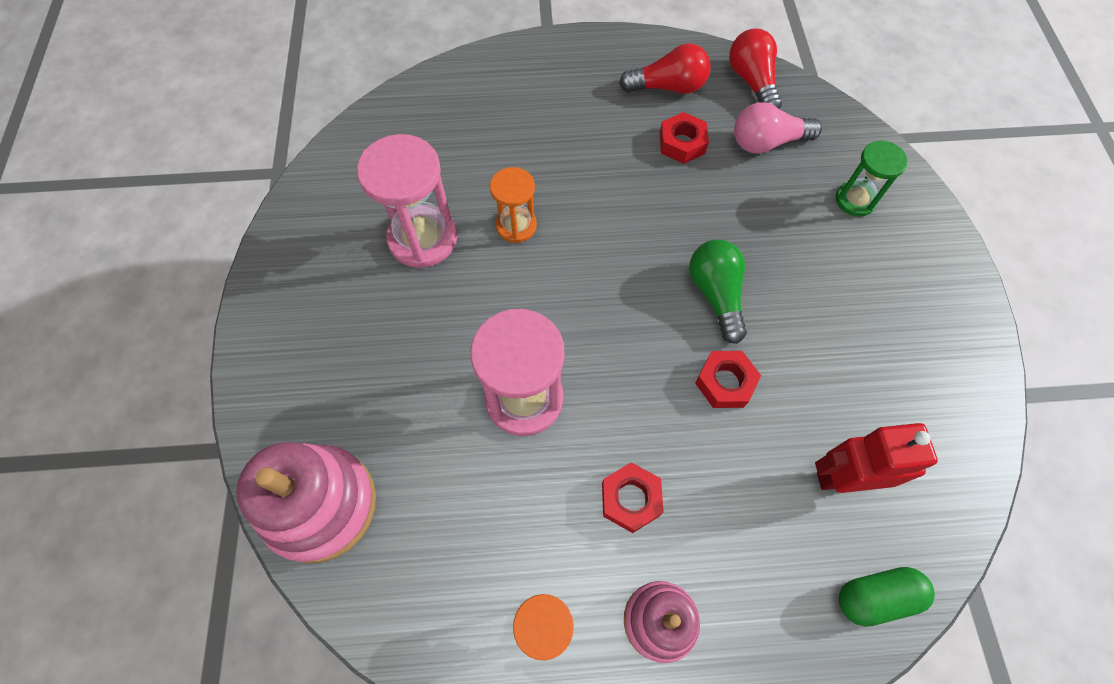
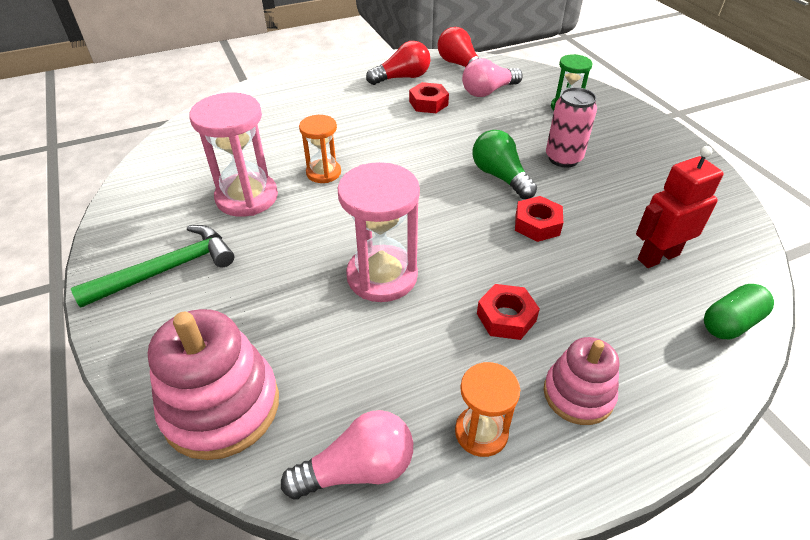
camera: 20 degrees left, 20 degrees down
none -> green hammer [71,225,234,308]
none -> pink light bulb [281,410,413,500]
none -> pink can [546,87,597,168]

